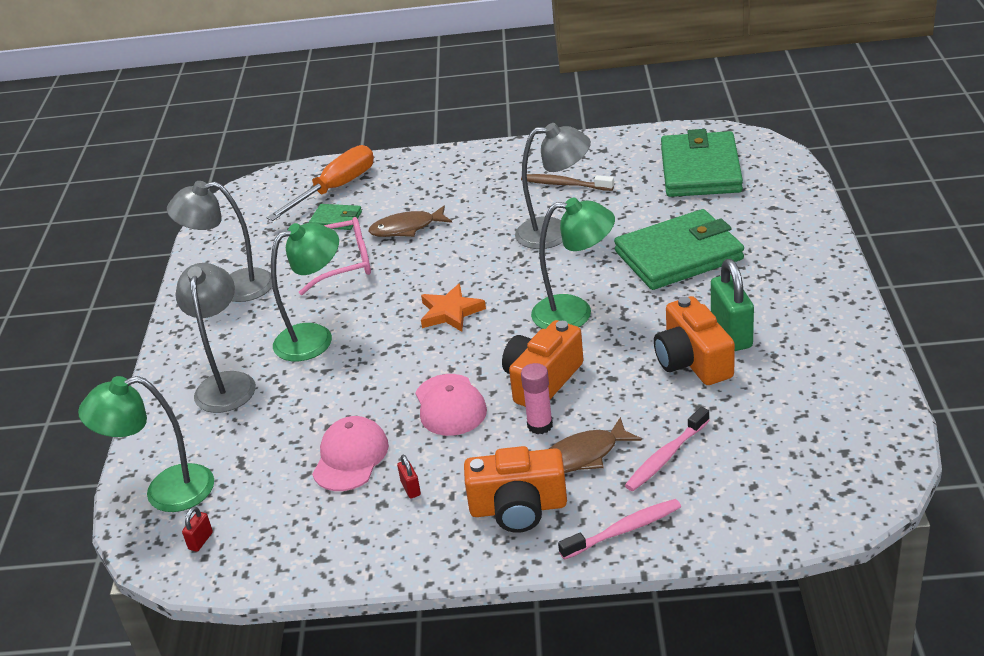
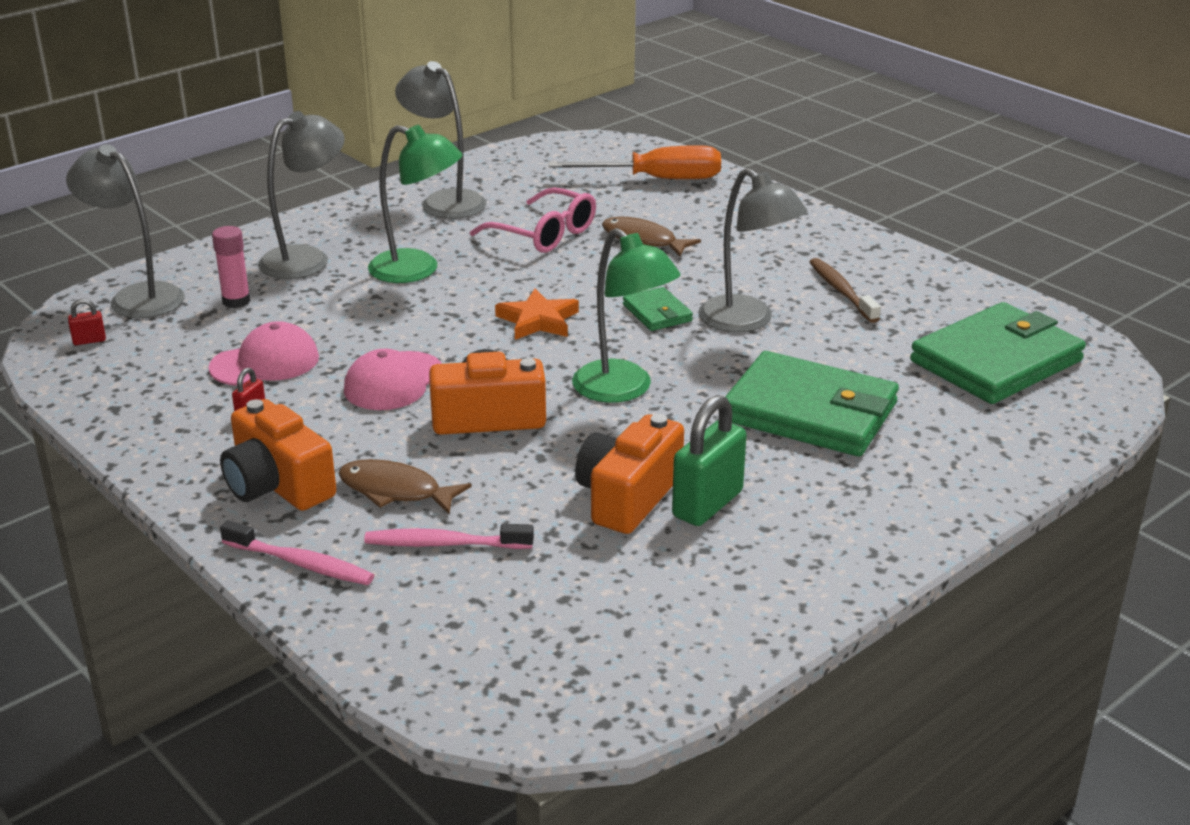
camera: 45 degrees right, 5 degrees down
green lamp [78,376,214,512] -> grey lamp [66,144,185,318]
green wallet [309,204,362,230] -> green wallet moved to [623,287,693,331]
pink glue stick [521,363,553,434] -> pink glue stick moved to [212,226,251,308]

